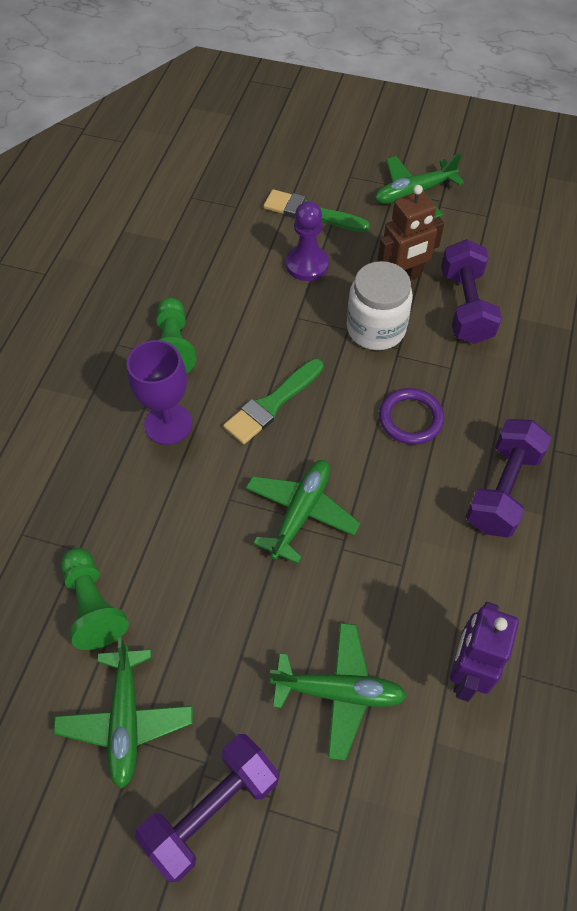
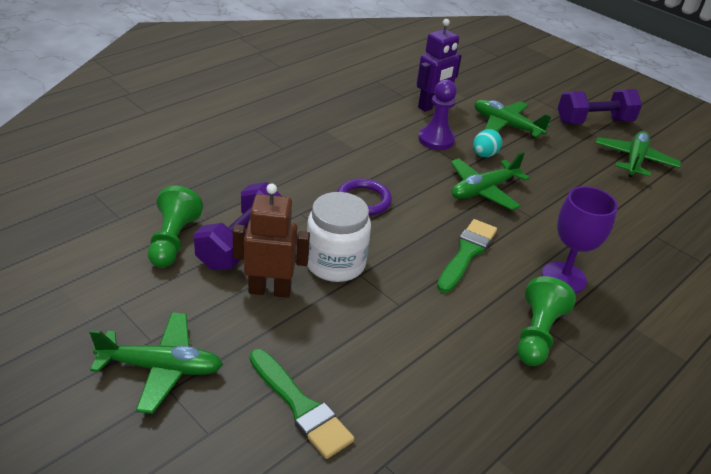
camera: 155 degrees left, 20 degrees down
green pawn [61,548,129,650] -> green pawn moved to [148,186,203,268]
green brush [223,359,323,444] -> green brush turned 45 degrees counterclockwise [437,219,497,293]
purple pawn [286,201,329,281] -> purple pawn moved to [418,80,457,150]
purple dumbbell [466,419,552,537] -> none
none -> turquoise egg [473,129,502,157]

